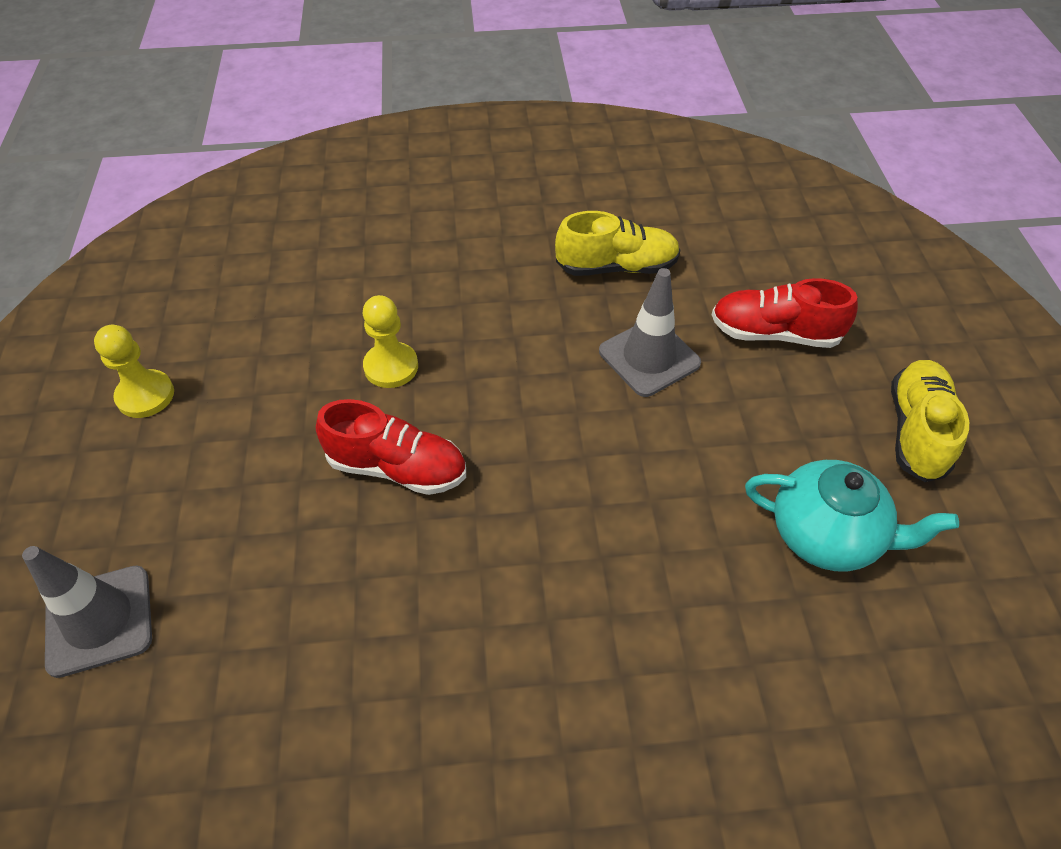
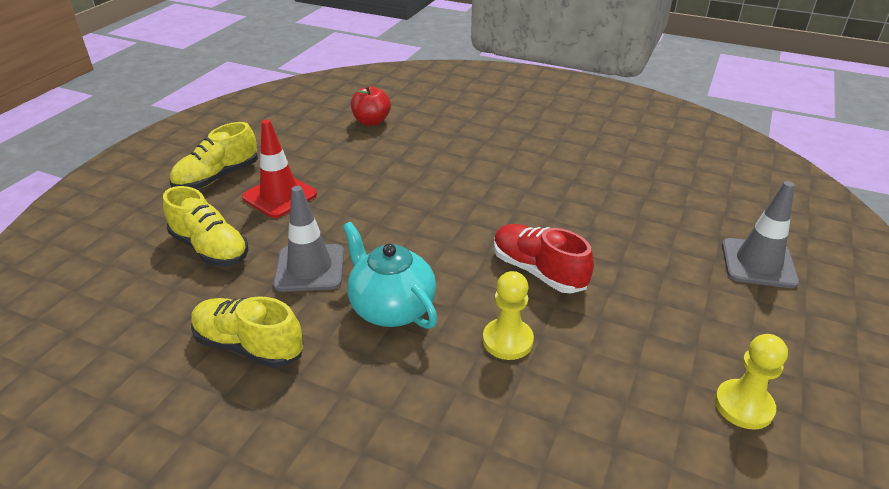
camera: 150 degrees left, 15 degrees down
red shoe [711,278,858,348] -> yellow shoe [163,186,248,266]
turquoise teapot [745,460,959,571] -> turquoise teapot moved to [343,222,437,329]
none -> red traffic cone [242,119,317,218]
none -> red apple [351,86,391,126]

